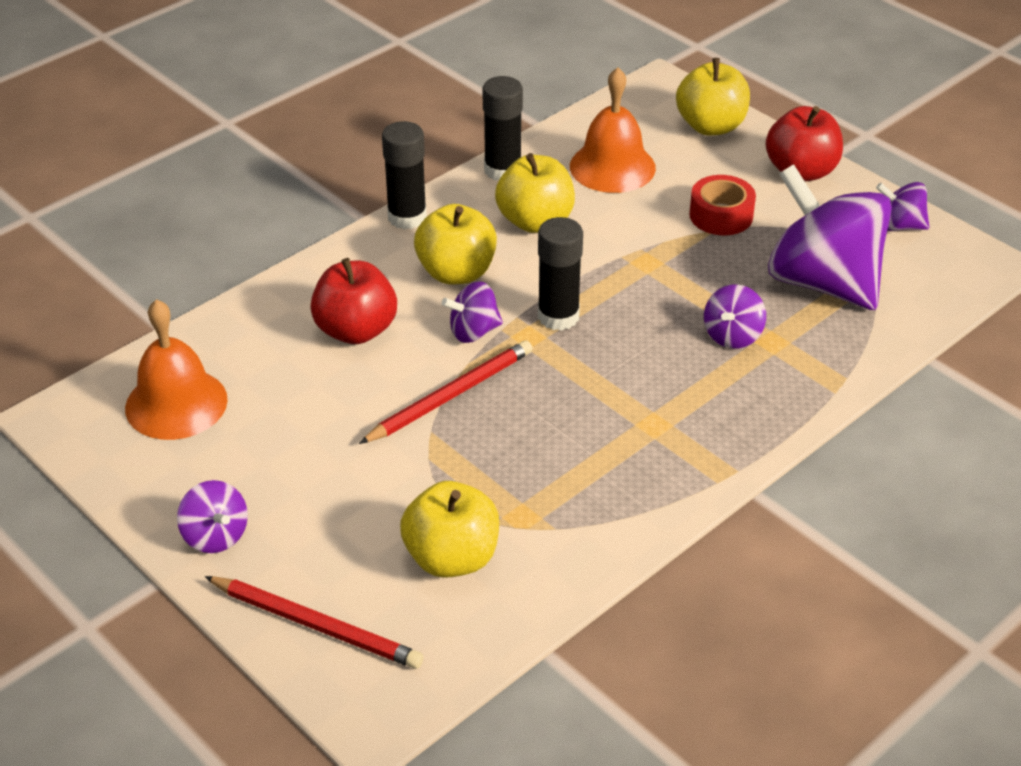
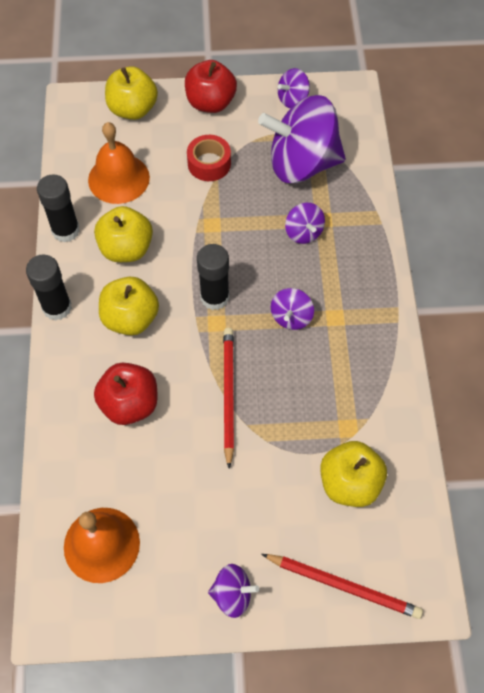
camera: 50 degrees left, 20 degrees up
red pencil [205,576,424,669] -> red pencil turned 45 degrees clockwise [262,554,423,619]
purple spinning top [442,281,503,343] -> purple spinning top moved to [271,288,314,330]

